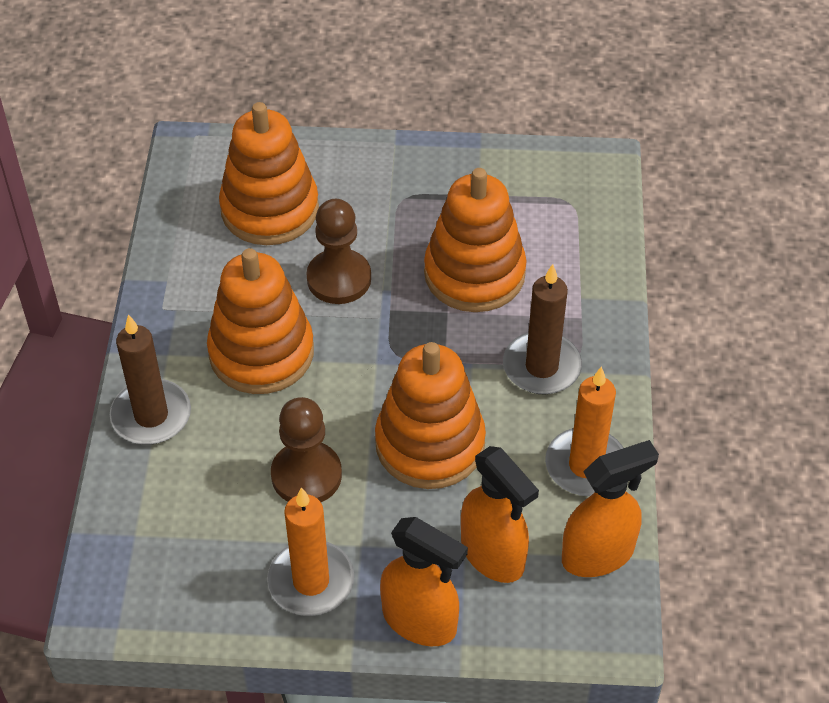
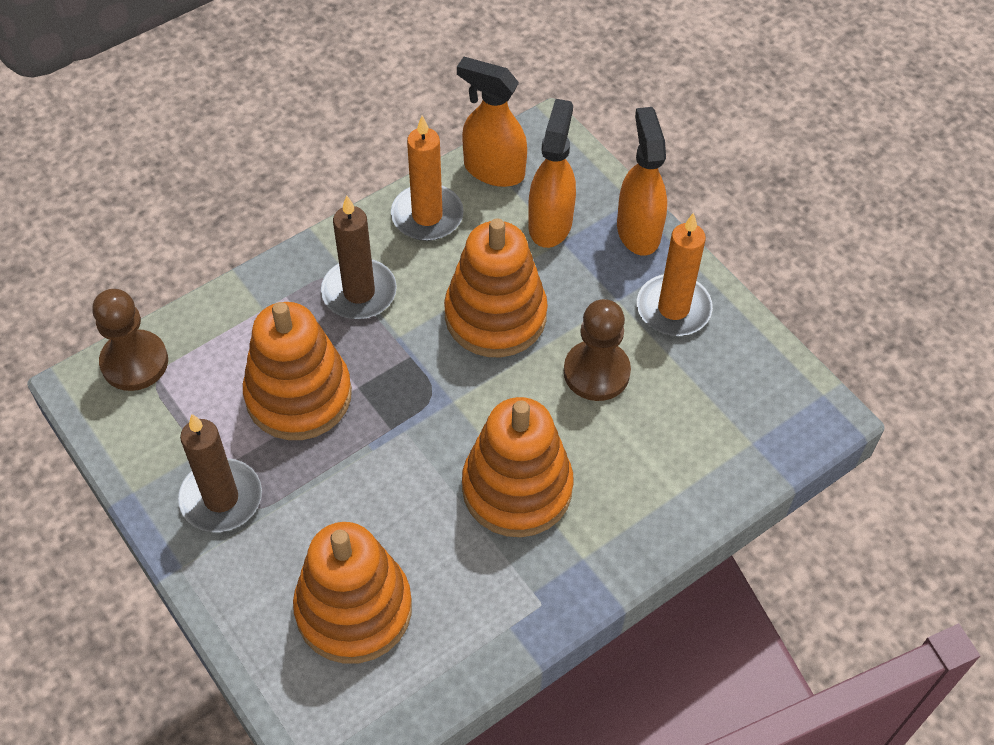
camera: 130 degrees left, 5 degrees up
brown candle [110,314,191,444] -> brown candle moved to [178,414,262,532]
brown pawn [306,199,371,304] -> brown pawn moved to [92,289,168,391]

